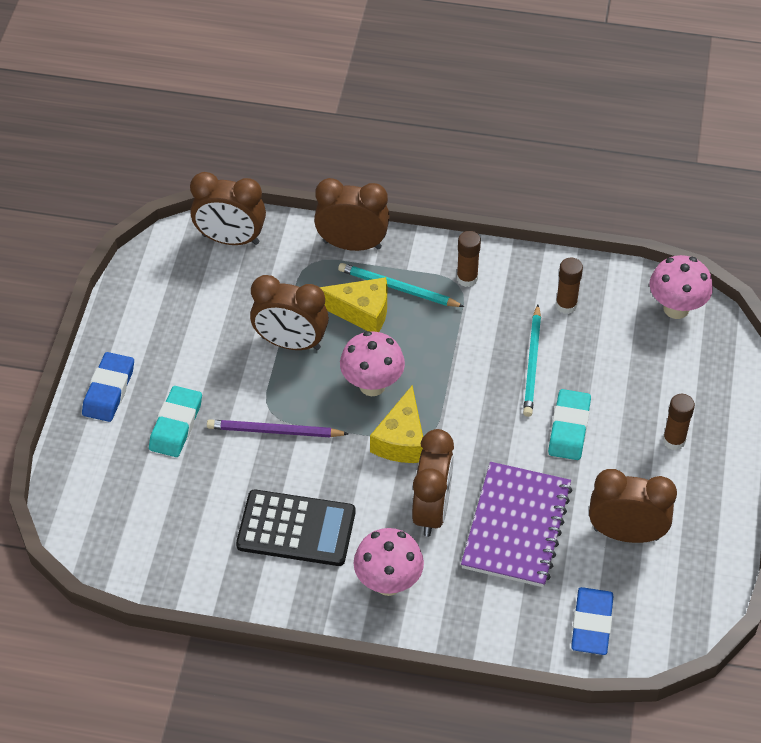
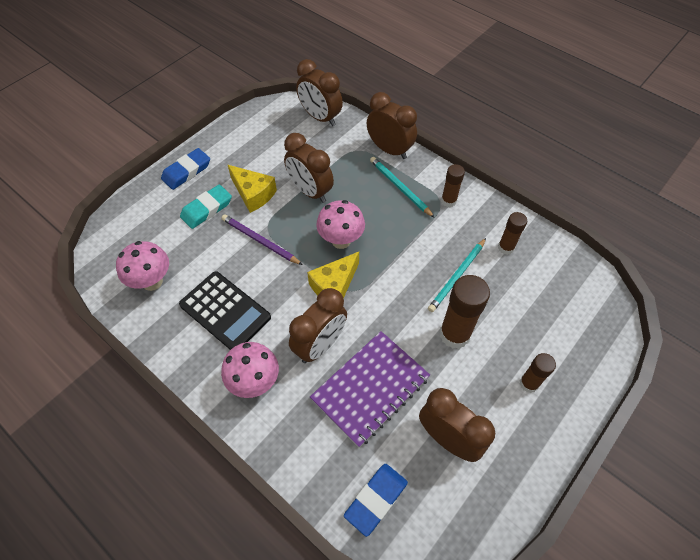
camera: 30 degrees right, 5 degrees up
yellow cheese [320,277,387,332] -> yellow cheese moved to [228,165,277,213]
turquoise eraser [548,389,591,460] -> brown glue stick [440,275,490,349]
pink mushroom [649,255,713,319] -> pink mushroom moved to [116,241,169,291]

